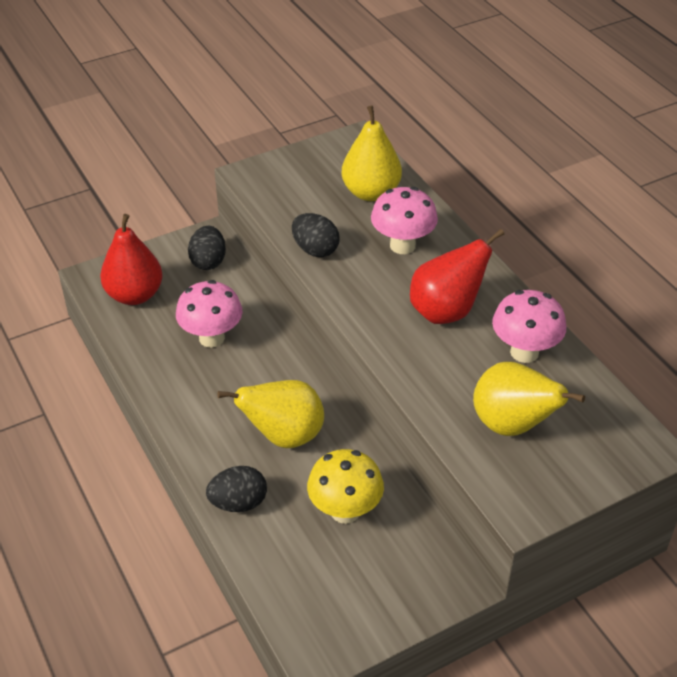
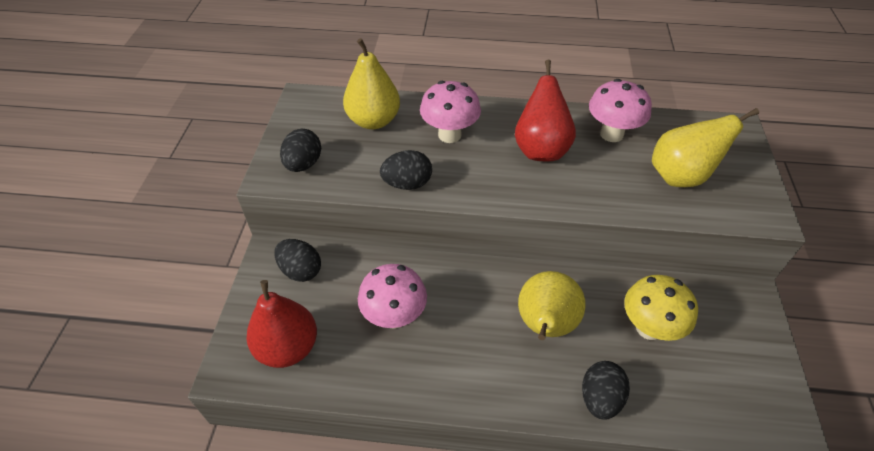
camera: 55 degrees left, 5 degrees up
none -> black egg [280,129,321,172]

